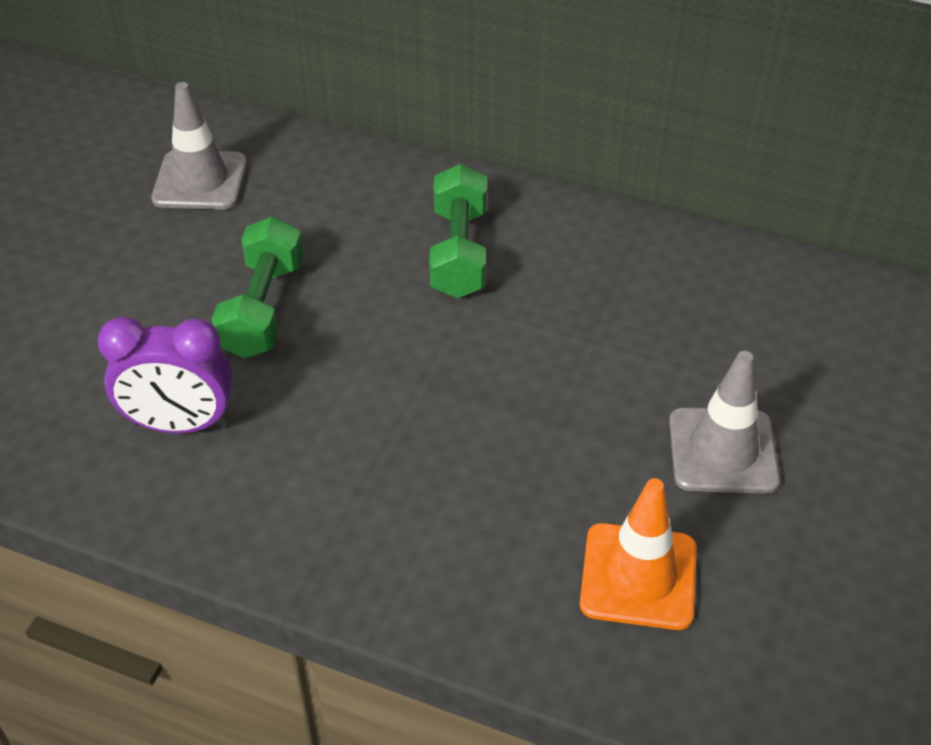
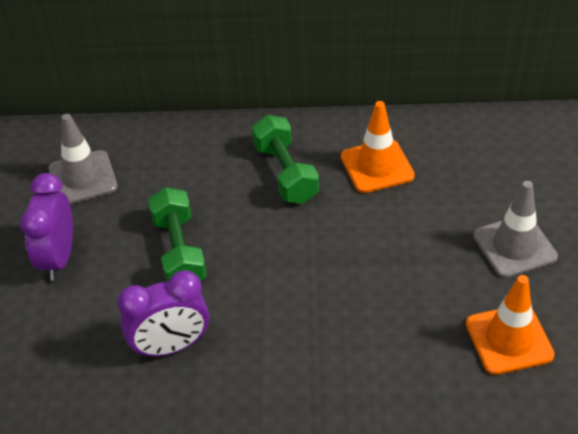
camera: 20 degrees left, 0 degrees up
none -> purple clock [20,173,73,281]
none -> orange traffic cone [341,101,415,193]

